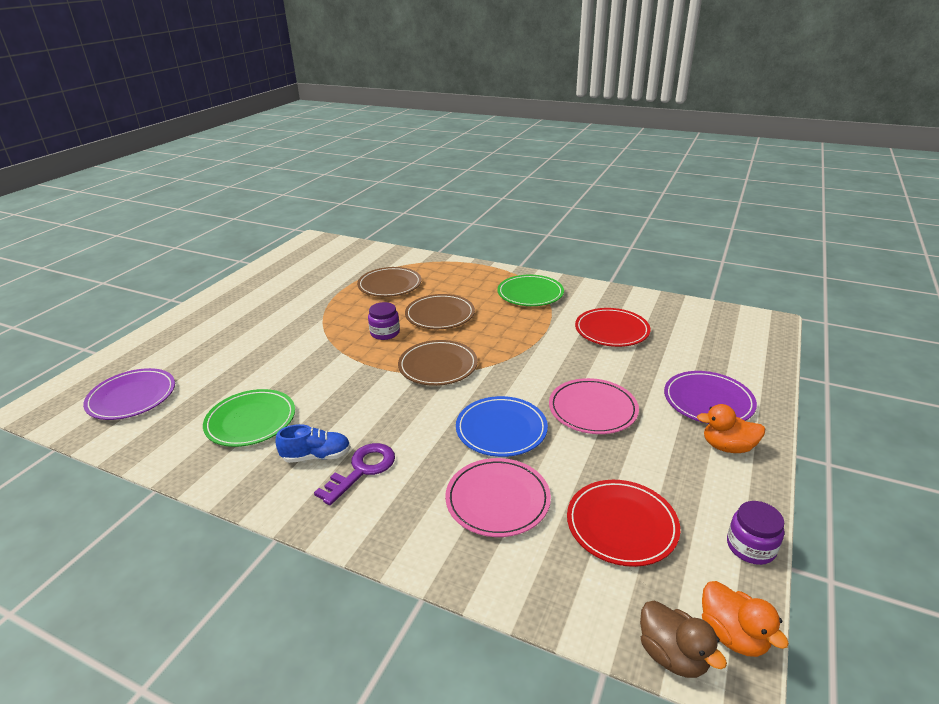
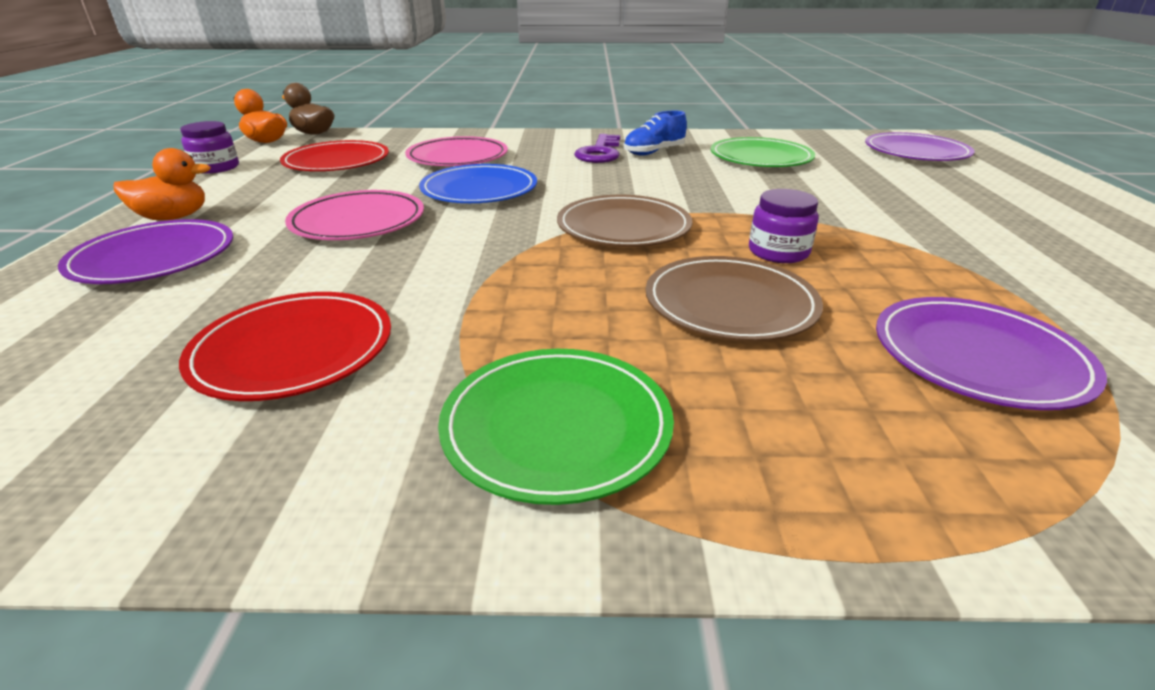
camera: 155 degrees right, 0 degrees up
brown plate [357,267,422,297] -> purple plate [876,297,1107,410]

